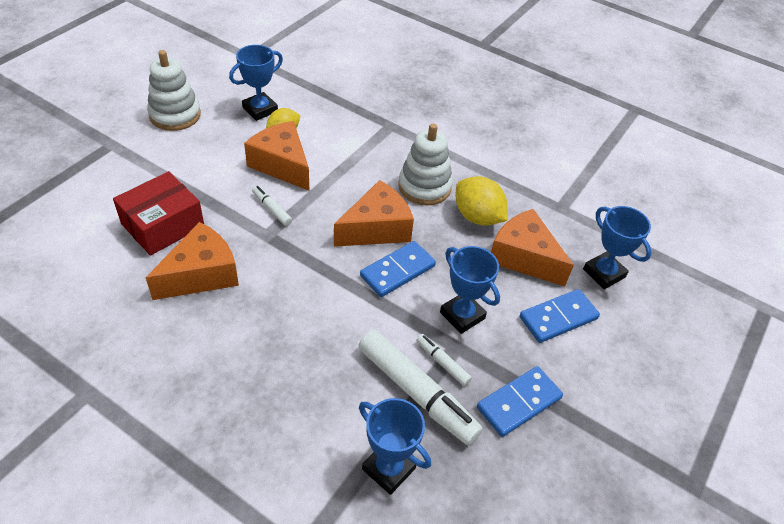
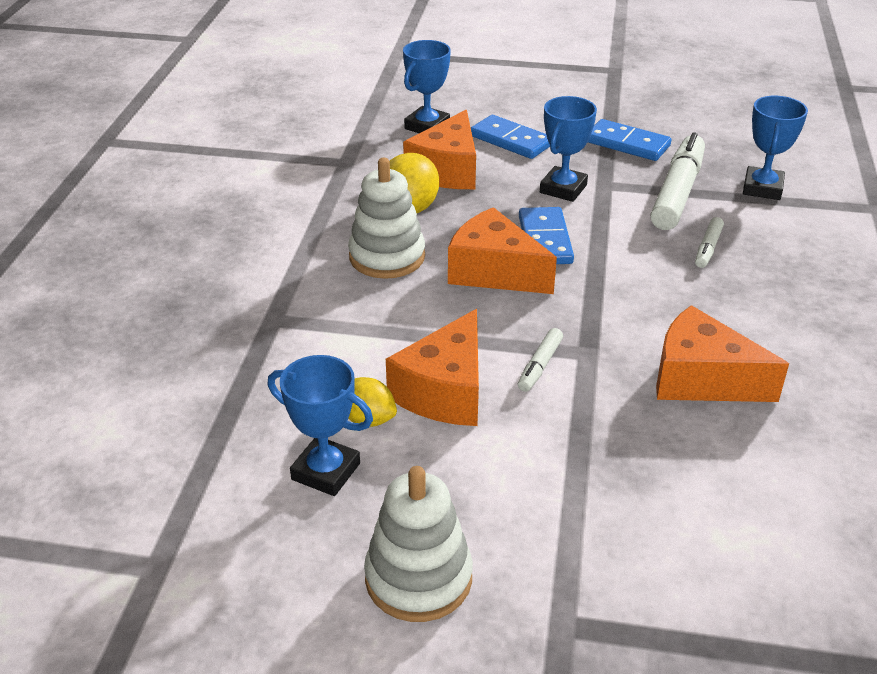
camera: 110 degrees left, 10 degrees down
red box [113,171,204,256] -> none
blue domino [360,241,436,297] -> blue domino turned 60 degrees clockwise [519,207,574,264]
white marker [416,334,472,386] -> white marker moved to [695,217,724,268]

